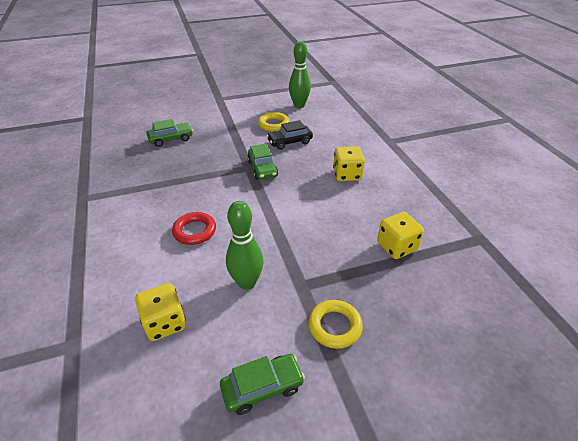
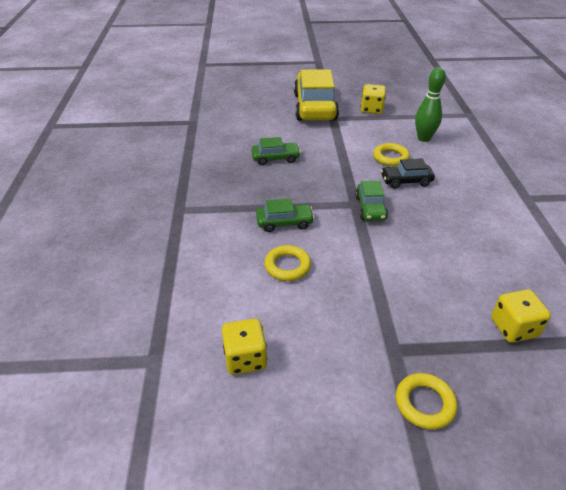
camera: 15 degrees right, 0 degrees up
red ring [172,212,216,245] -> yellow ring [264,245,311,281]
green car [220,354,305,415] -> green car moved to [256,199,314,232]
green bowling pin [226,201,264,290] -> none
yellow dice [333,146,365,181] -> yellow dice moved to [361,84,386,114]
none -> yellow car [294,69,339,121]

